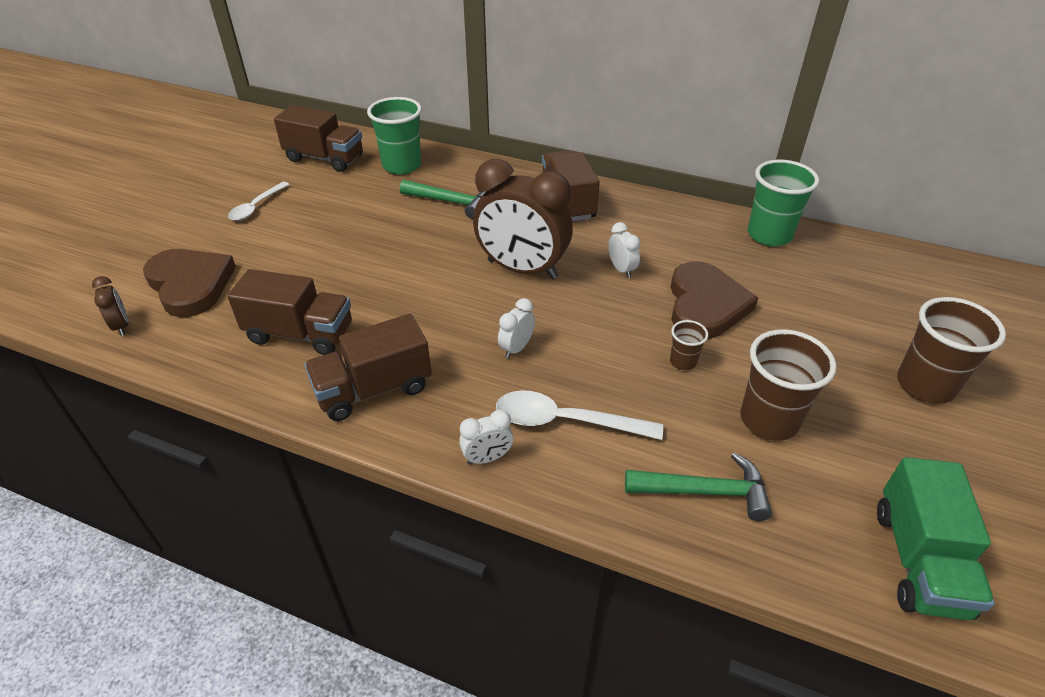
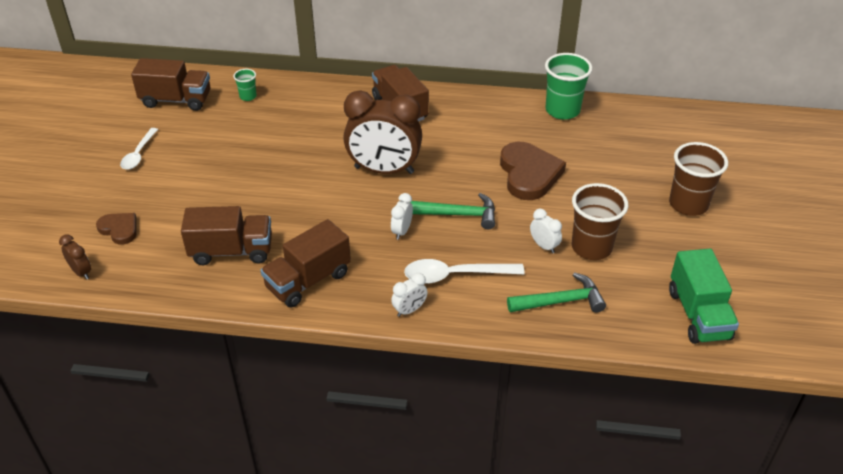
camera: 15 degrees left, 0 degrees up
brown heart [143,249,236,317] -> brown heart [96,213,137,245], size x0.56
green cup [367,97,422,175] -> green cup [233,69,257,101], size x0.50
green hammer [400,180,486,219] -> green hammer moved to [410,193,495,229]
white clock [608,222,641,278] -> white clock moved to [530,209,562,253]
brown cup [670,320,708,370] -> none

